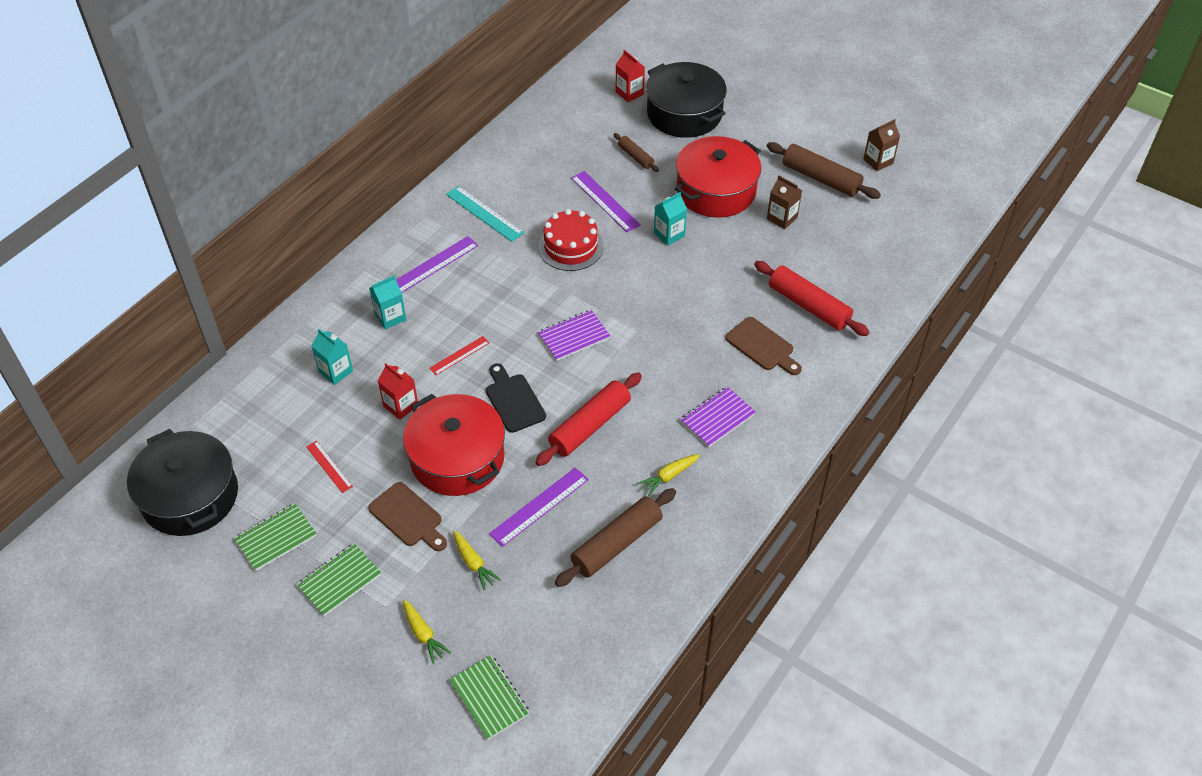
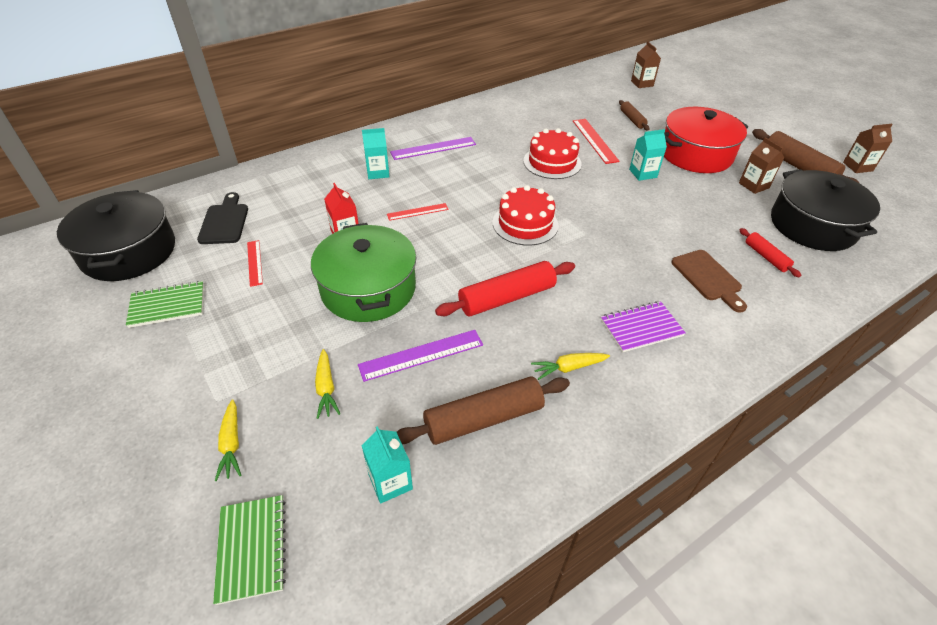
camera: 20 degrees right, 5 degrees down
green notebook [297,543,381,616] -> none
turquoise carton [312,329,353,385] -> turquoise carton moved to [362,426,413,504]
brown cutting board [368,482,447,551] -> none
red pot [403,394,505,496] -> green pot [311,223,416,322]
turquoise ruler [446,186,524,242] -> none
black cutting board [486,363,546,433] -> black cutting board moved to [197,192,248,244]
purple notebook [538,310,610,361] -> red cake [493,185,559,246]
purple ruler [571,171,641,232] -> red ruler [573,119,620,164]
red carton [616,50,645,102] -> brown carton [631,41,661,88]
black pot [646,62,727,138] -> black pot moved to [771,169,880,251]
red rolling pin [754,261,869,336] -> red rolling pin [740,228,801,277], size x0.55

